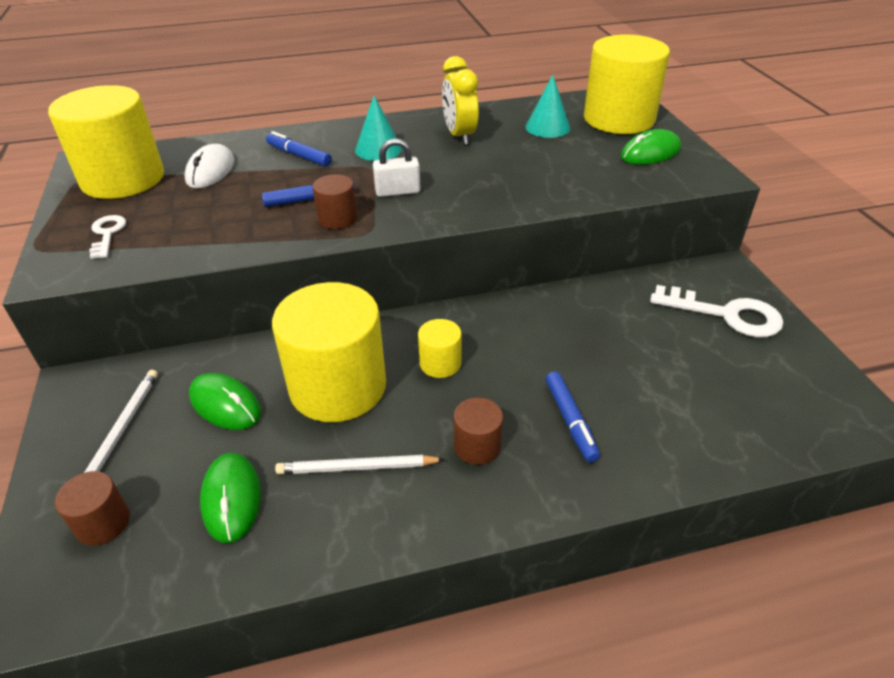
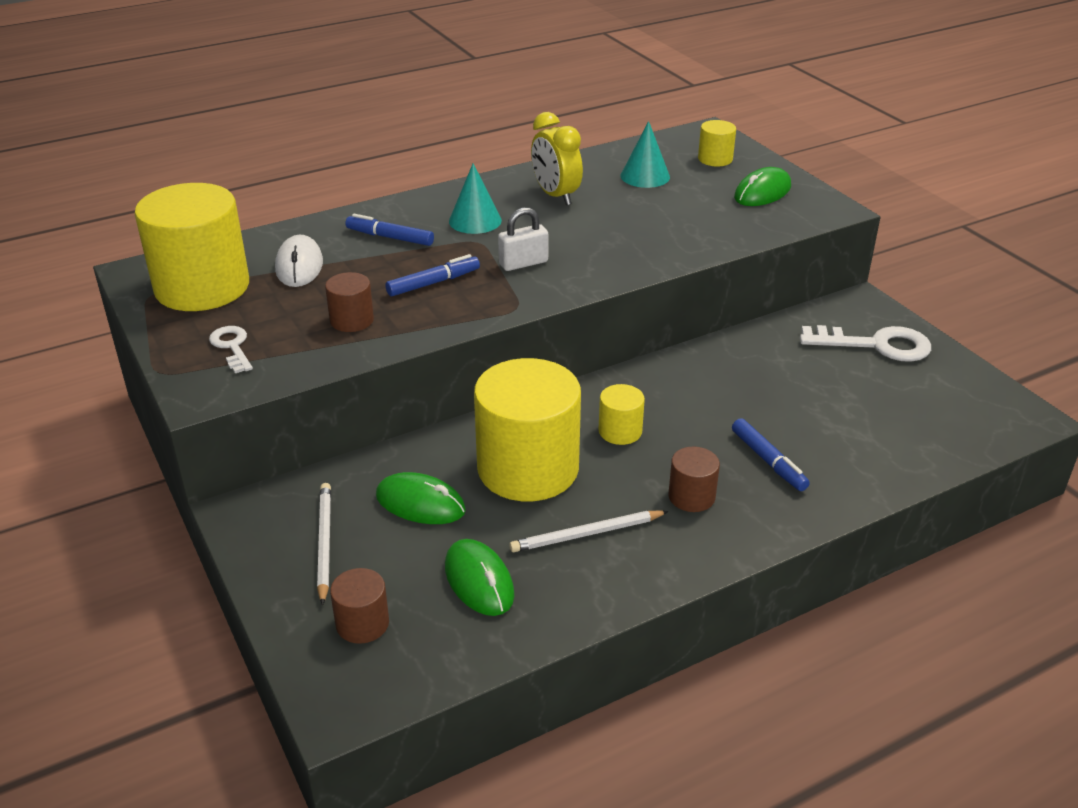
camera: 15 degrees left, 5 degrees down
brown cylinder [313,174,357,229] -> brown cylinder moved to [325,272,374,332]
yellow cylinder [584,35,670,134] -> yellow cylinder [698,120,736,166], size x0.45

